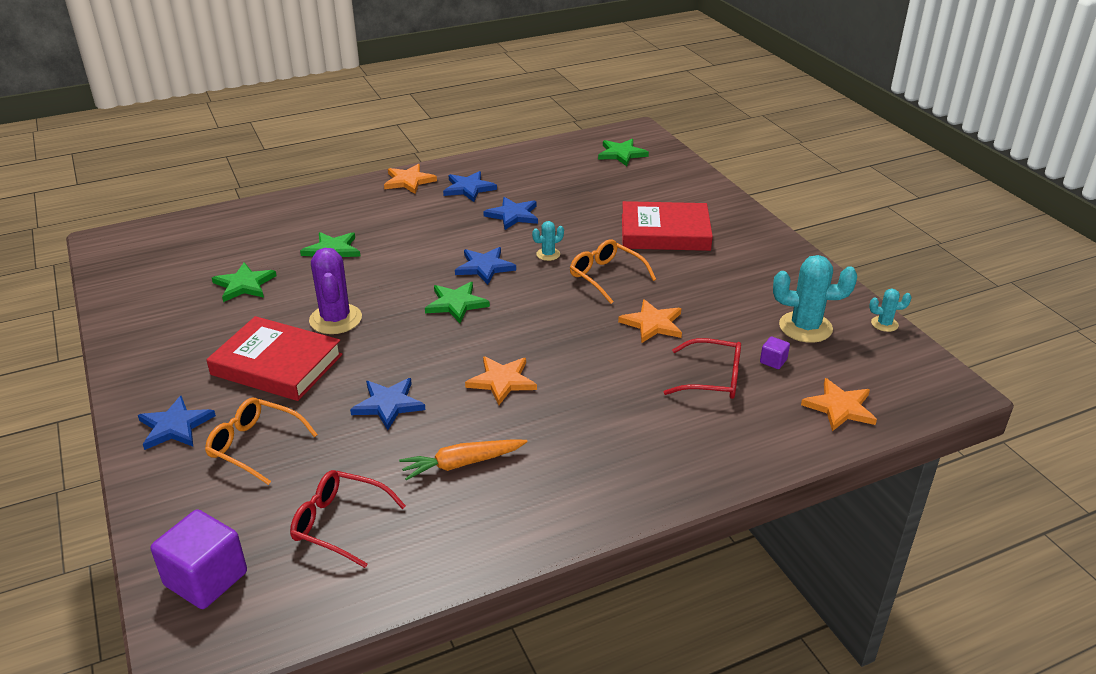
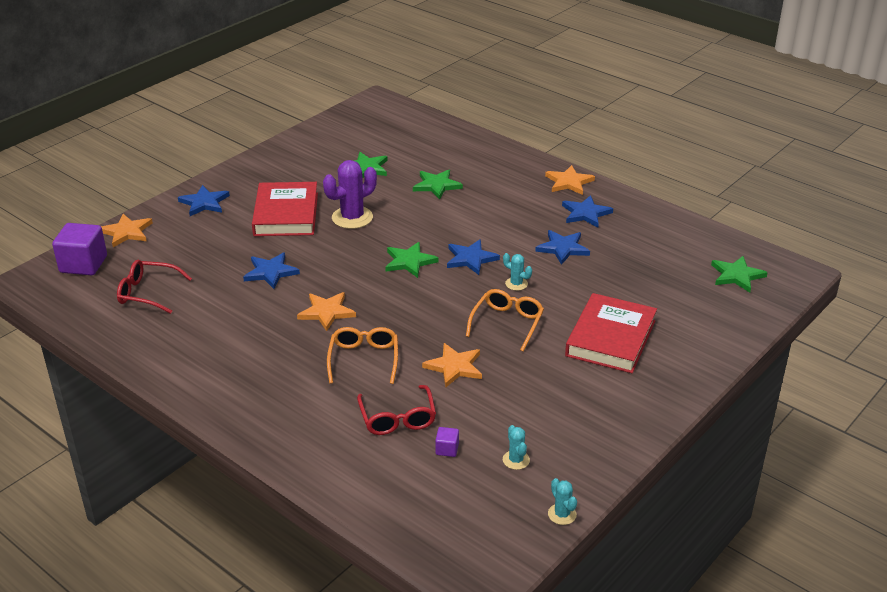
camera: 65 degrees right, 0 degrees up
orange glasses [205,398,318,485] -> orange glasses moved to [327,327,398,384]
red glasses [290,470,406,568] -> red glasses turned 75 degrees counterclockwise [117,260,192,314]
orange carrot [399,439,527,480] -> none
red book [622,201,713,251] -> red book turned 45 degrees clockwise [565,293,657,373]
turquoise cactus [773,255,857,343] -> turquoise cactus [503,425,530,470], size x0.50
orange star [801,378,877,431] -> orange star moved to [101,214,153,247]

